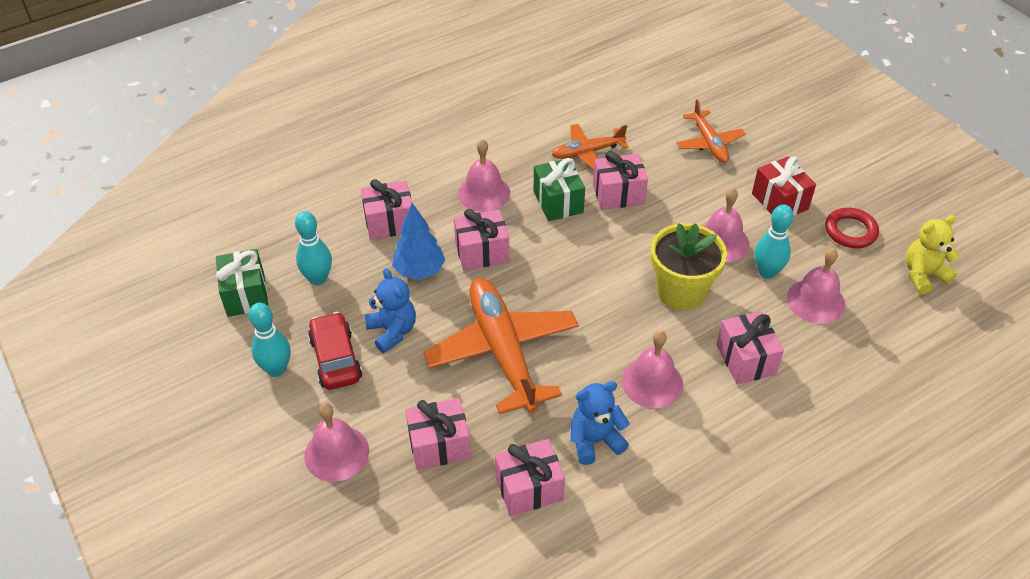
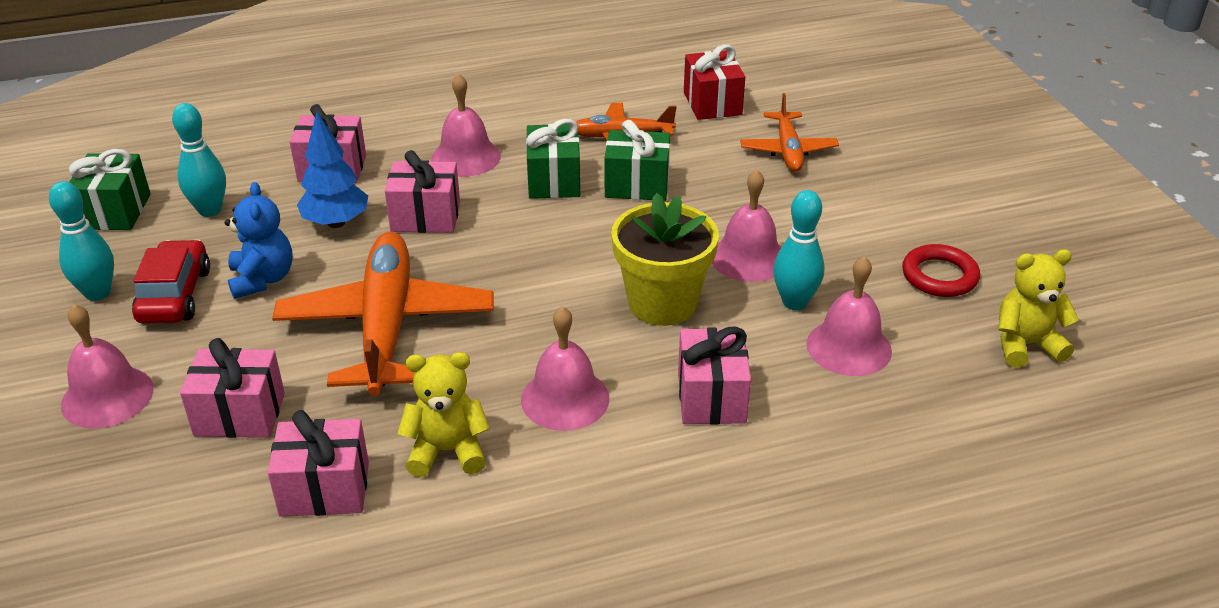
camera: 15 degrees right, 10 degrees down
blue teddy bear [570,381,630,465] -> yellow teddy bear [397,352,490,477]
pink gift [593,151,648,210] -> green gift [605,120,670,201]
red gift [752,157,816,216] -> red gift moved to [684,45,745,120]

